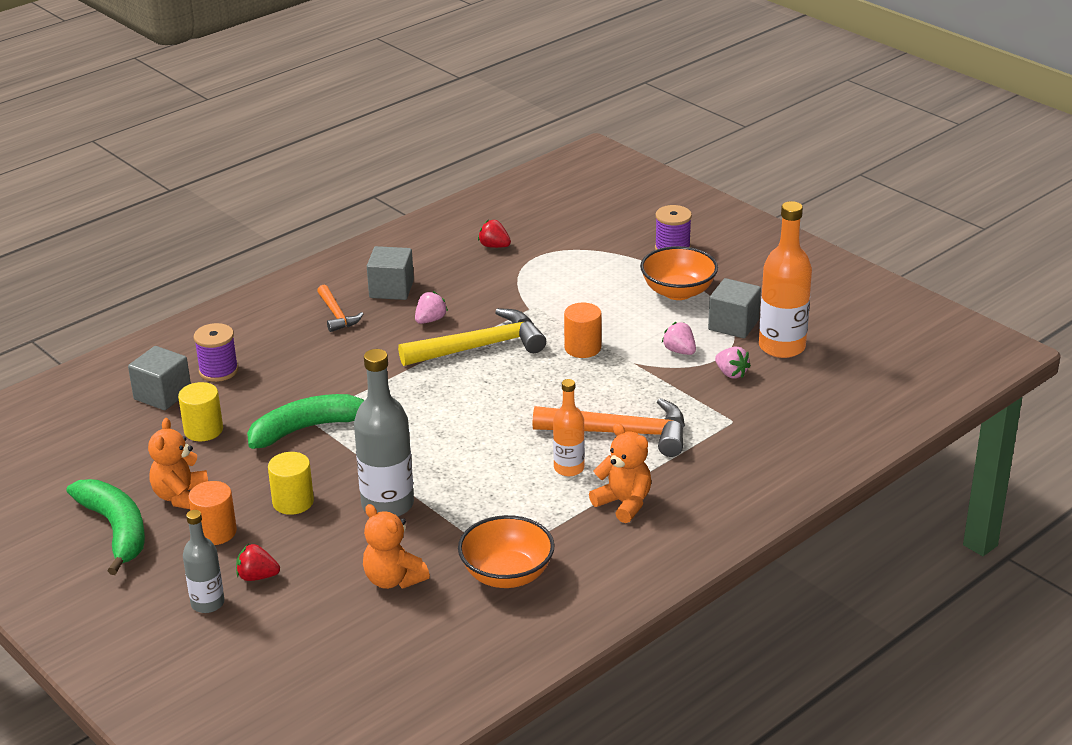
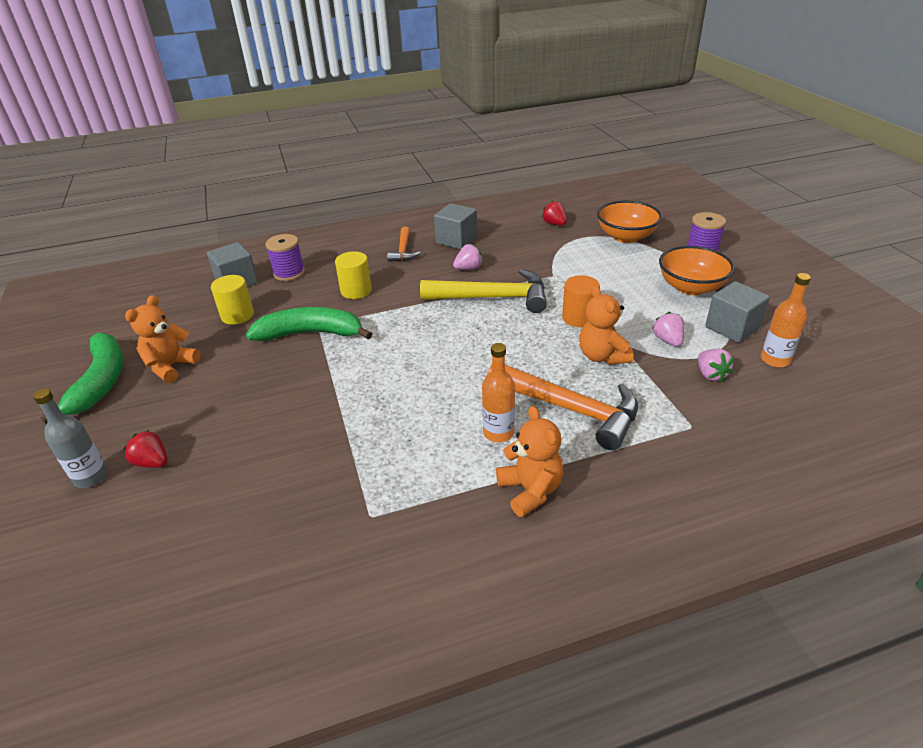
camera: 25 degrees right, 5 degrees up
orange cylinder [188,481,237,545] -> none
yellow cylinder [268,452,314,515] -> yellow cylinder moved to [335,251,372,299]
grey bottle [354,349,414,517] -> none
orange teddy bear [363,504,430,589] -> orange teddy bear moved to [579,286,634,365]
orange bowl [458,515,555,588] -> orange bowl moved to [597,201,662,243]
orange bottle [759,201,812,358] -> orange bottle [761,273,811,368], size x0.59

